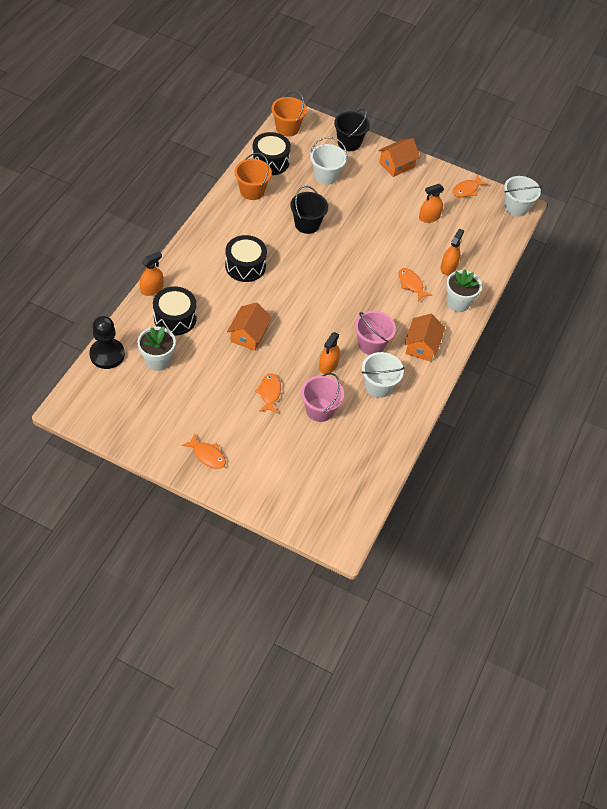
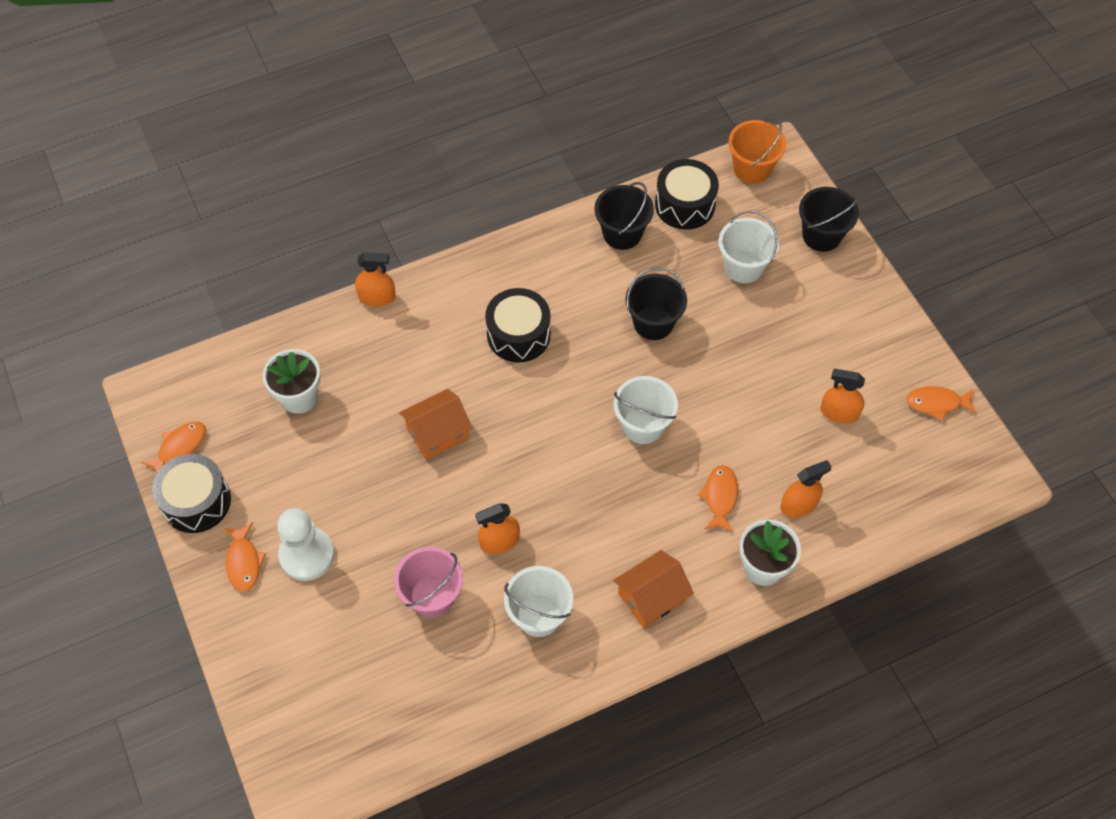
camera: 45 degrees right, 5 degrees up
black pawn [89,316,125,369] -> none
black drum [153,286,197,336] -> black drum moved to [152,454,231,533]
orange bucket [235,153,272,200] -> black bucket [594,182,654,250]
orange fish [255,373,281,413] -> orange fish moved to [141,422,206,473]
pink bucket [355,311,396,355] -> none
orange house [378,138,420,177] -> none
white bucket [504,176,542,217] -> white bucket moved to [613,376,678,444]
none -> white pawn [277,508,335,581]

